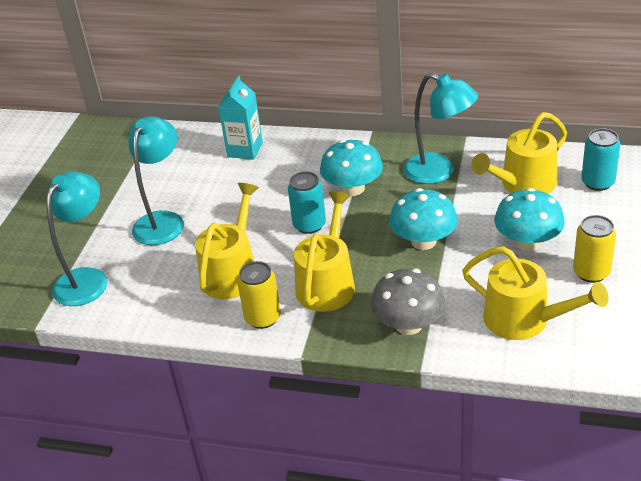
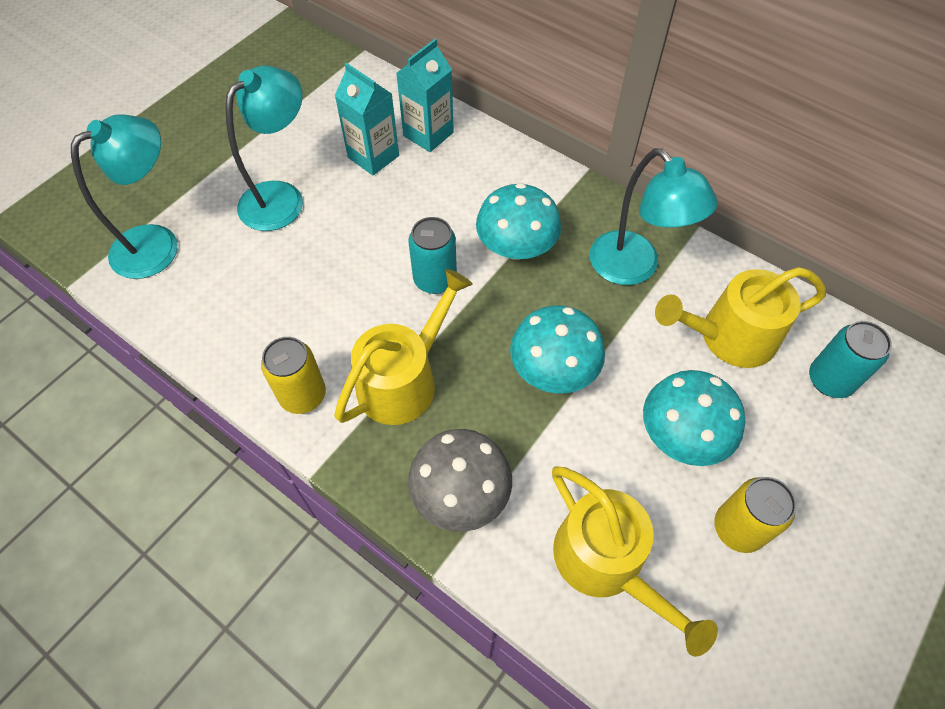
camera: 20 degrees right, 20 degrees up
yellow watering can [195,183,259,299] -> none
none -> turquoise carton [334,63,399,175]

